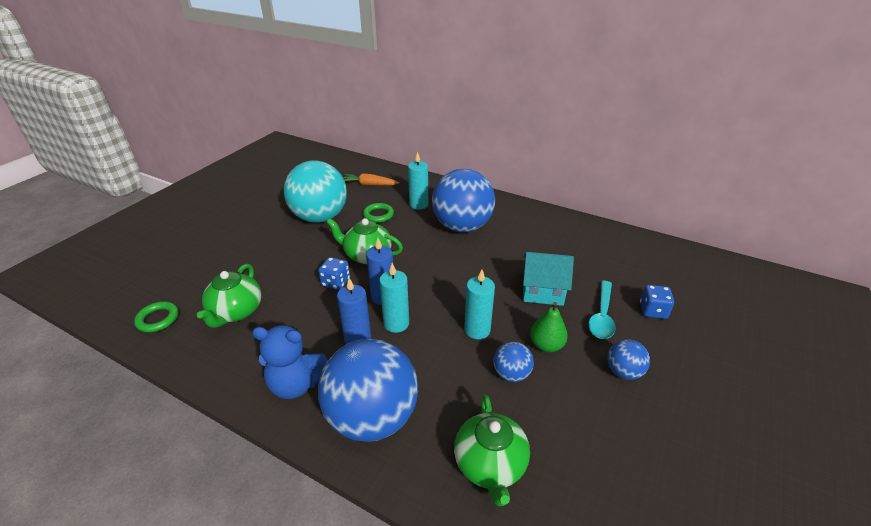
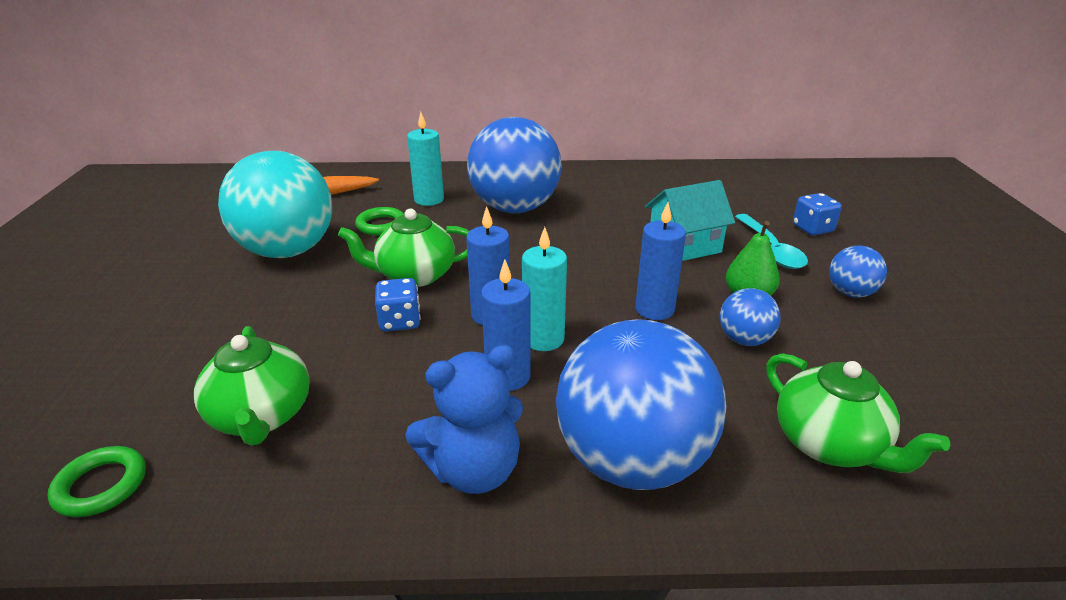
camera: 30 degrees left, 5 degrees down
turquoise candle [464,270,495,339] -> blue candle [635,202,686,320]

